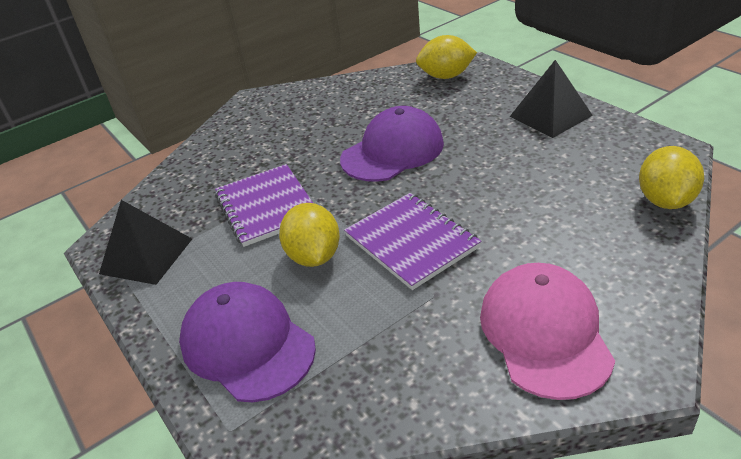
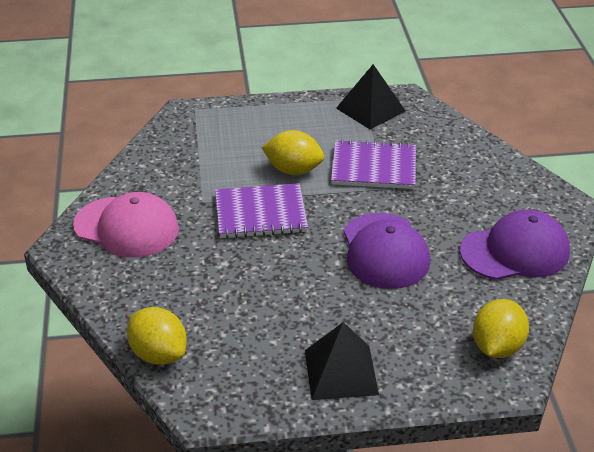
camera: 115 degrees right, 0 degrees up
purple cap [179,282,316,402] -> purple cap moved to [460,209,570,280]

